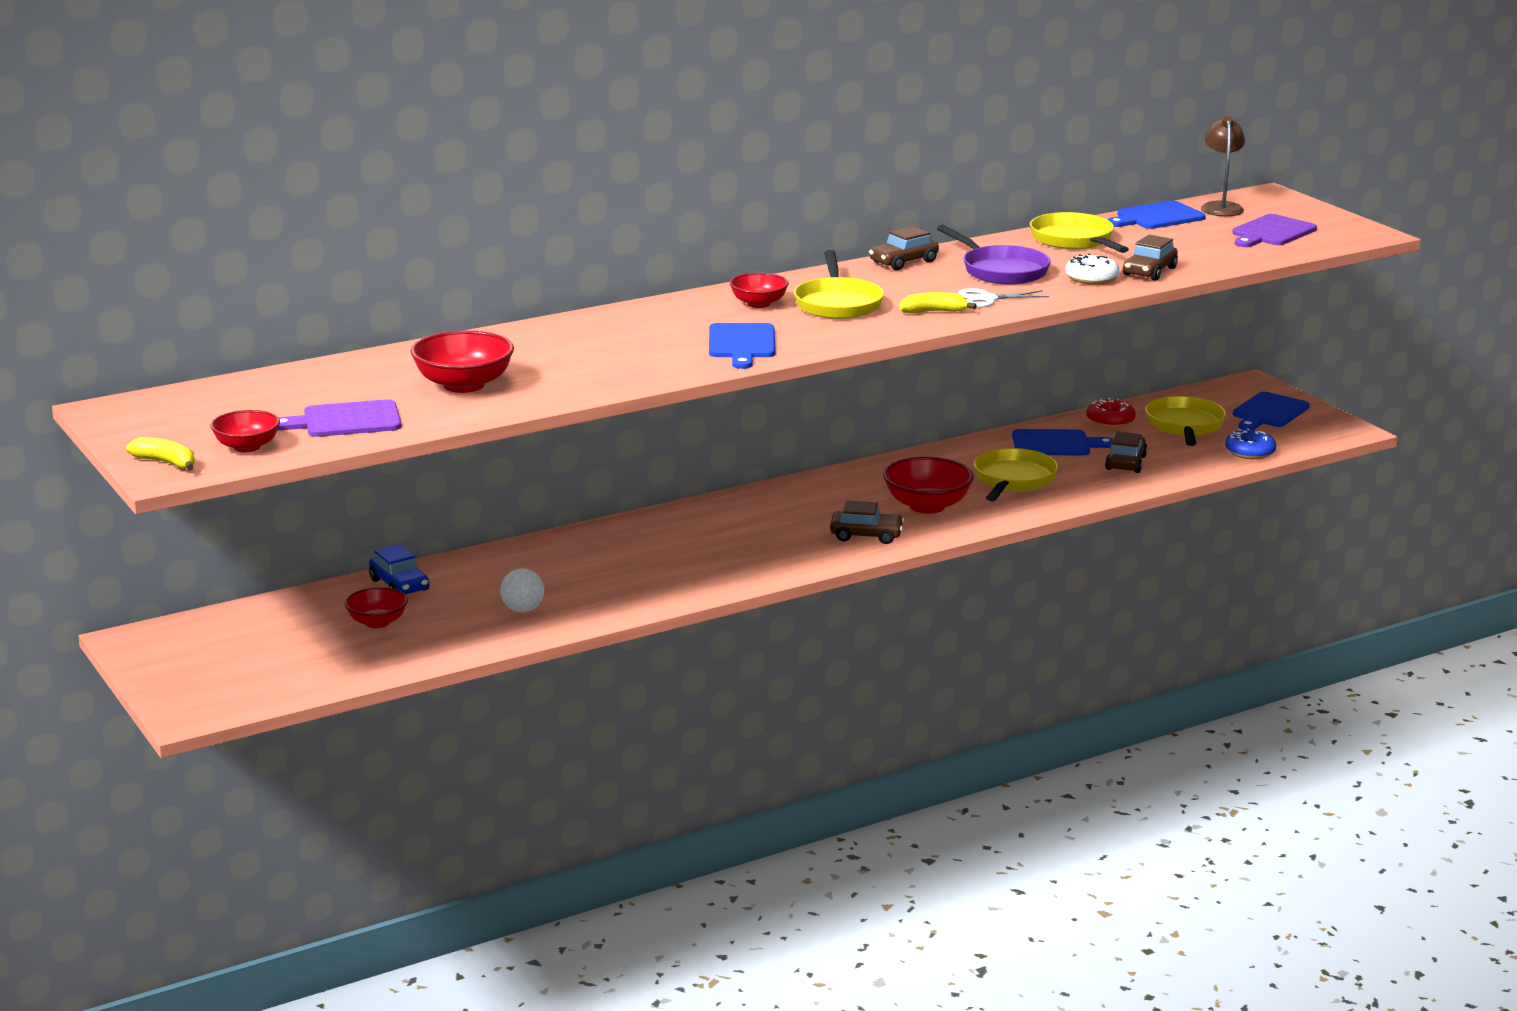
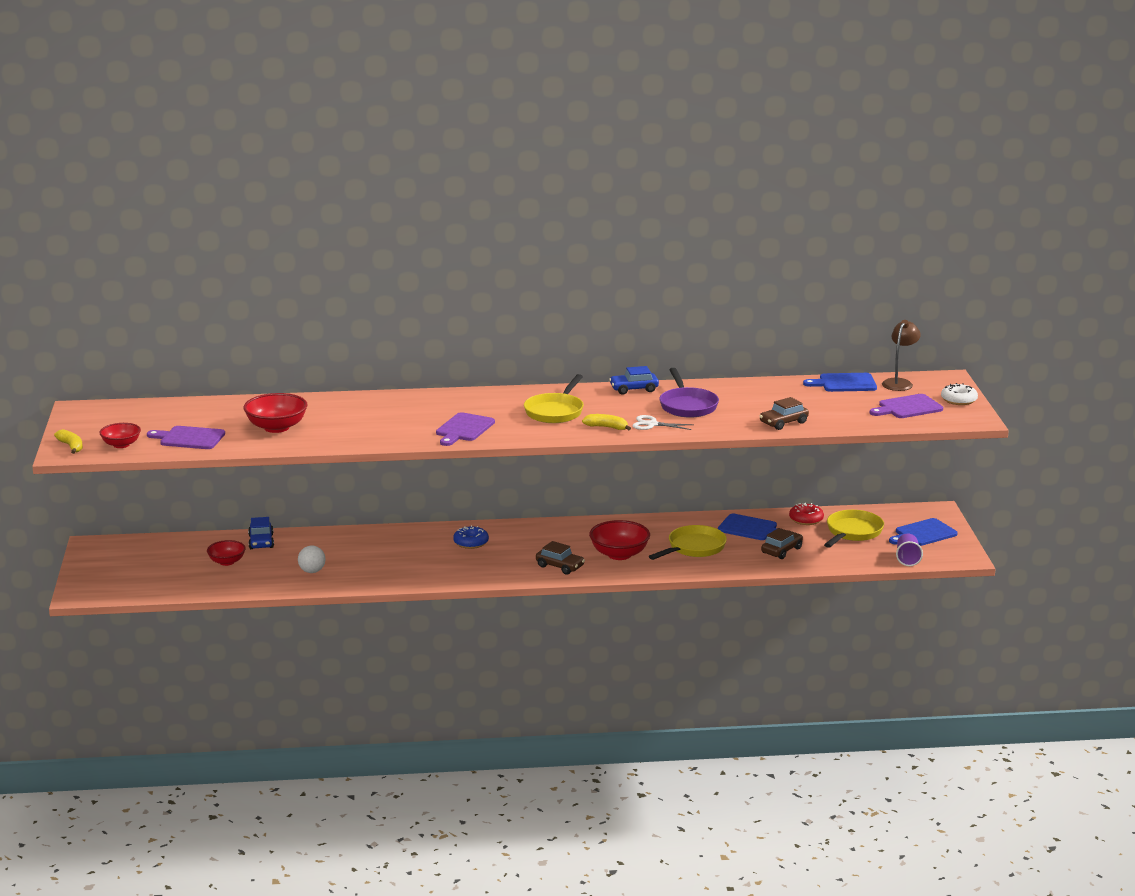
camera: 25 degrees right, 0 degrees up
blue cutting board [709,323,776,369] -> purple cutting board [436,412,495,446]
red bowl [730,273,789,308] -> none
brown car [869,226,939,270] -> blue car [609,366,659,395]
yellow pan [1030,212,1129,253] -> none
white donut [1065,254,1119,285] -> white donut moved to [941,383,978,405]
blue donut [1225,428,1276,459] -> blue donut moved to [453,525,489,549]
none -> purple cup [896,534,923,566]

